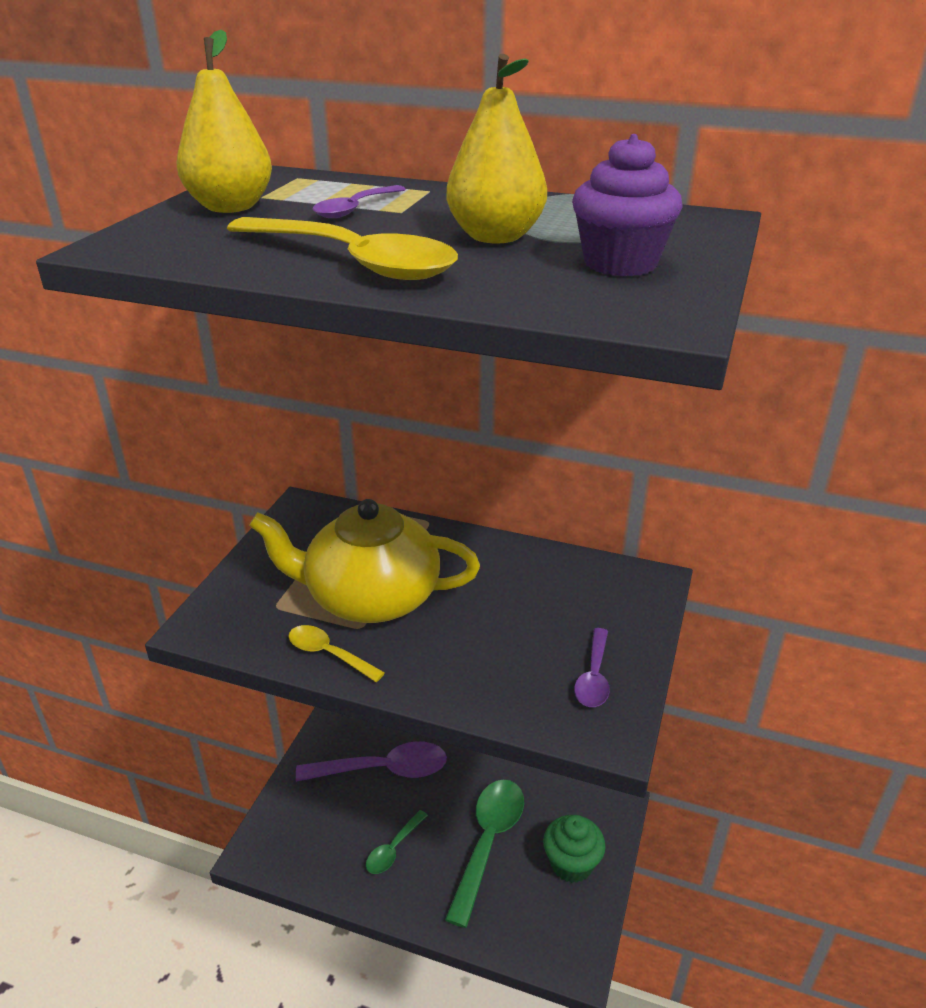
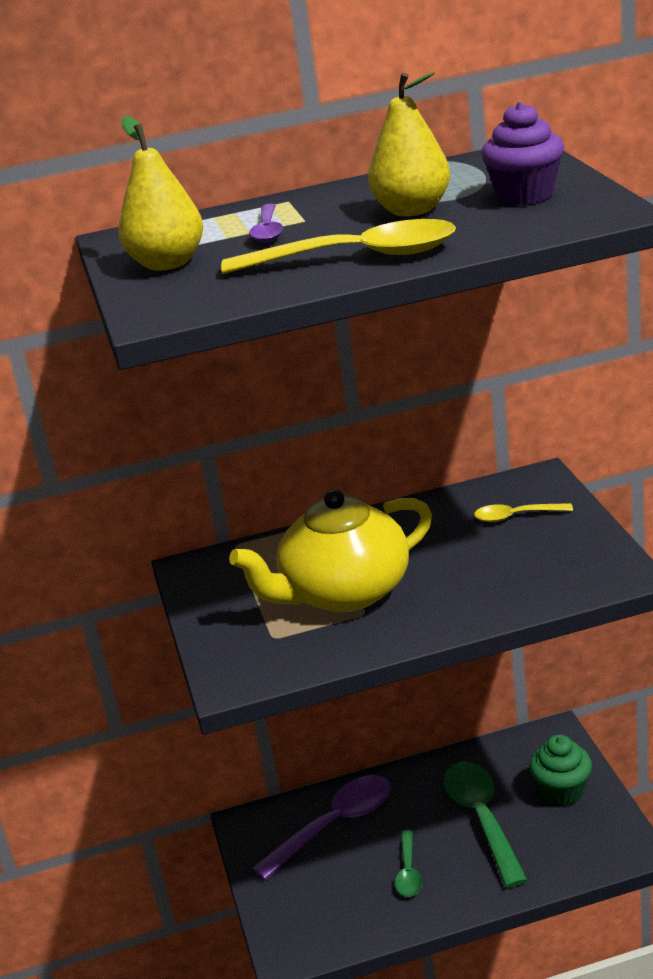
camera: 30 degrees left, 5 degrees down
yellow spoon [288,625,385,682] -> yellow spoon moved to [474,503,573,522]
purple spoon [574,628,610,707] -> none

